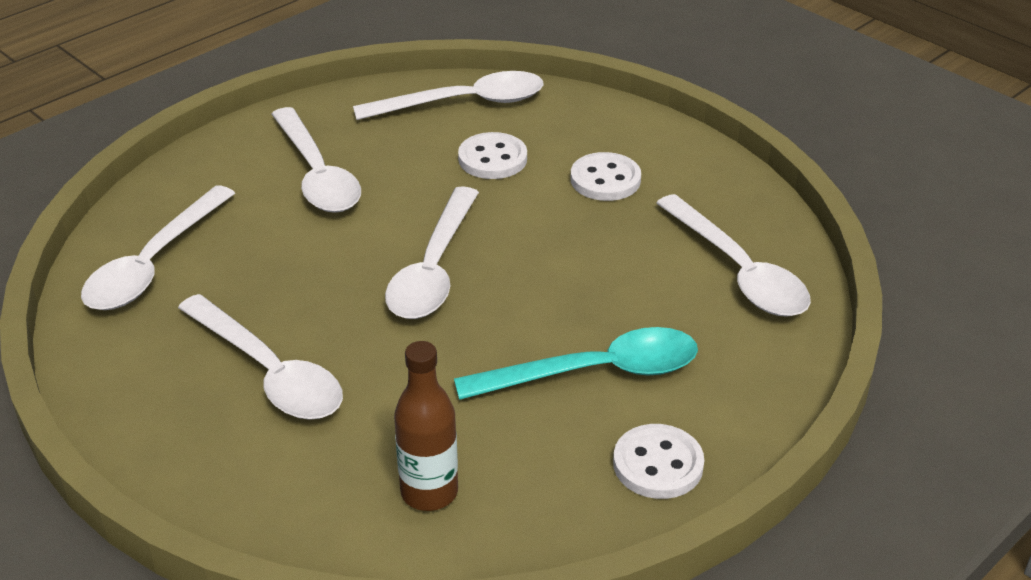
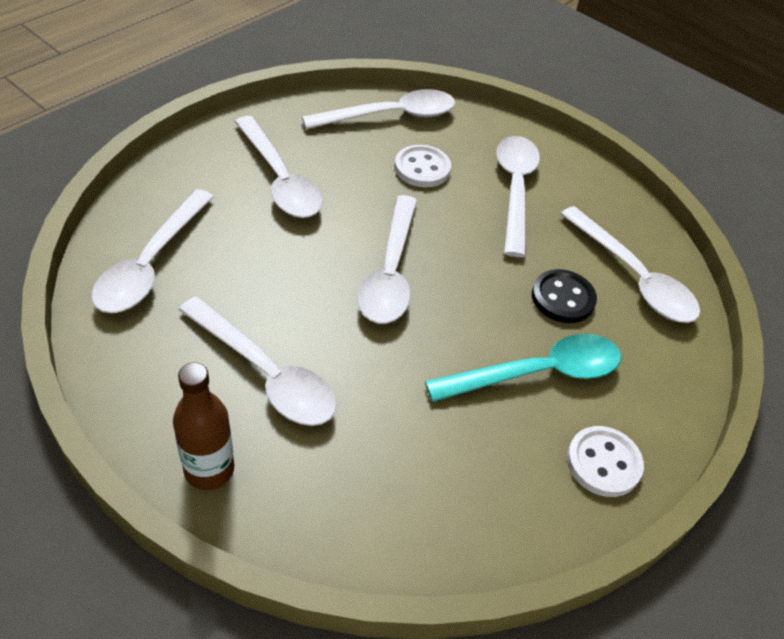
camera: 10 degrees left, 10 degrees up
brown bottle [394,341,458,511] -> brown bottle moved to [173,362,234,490]
white button [571,152,641,201] -> white spoon [496,136,540,257]
none -> black button [532,269,597,323]

